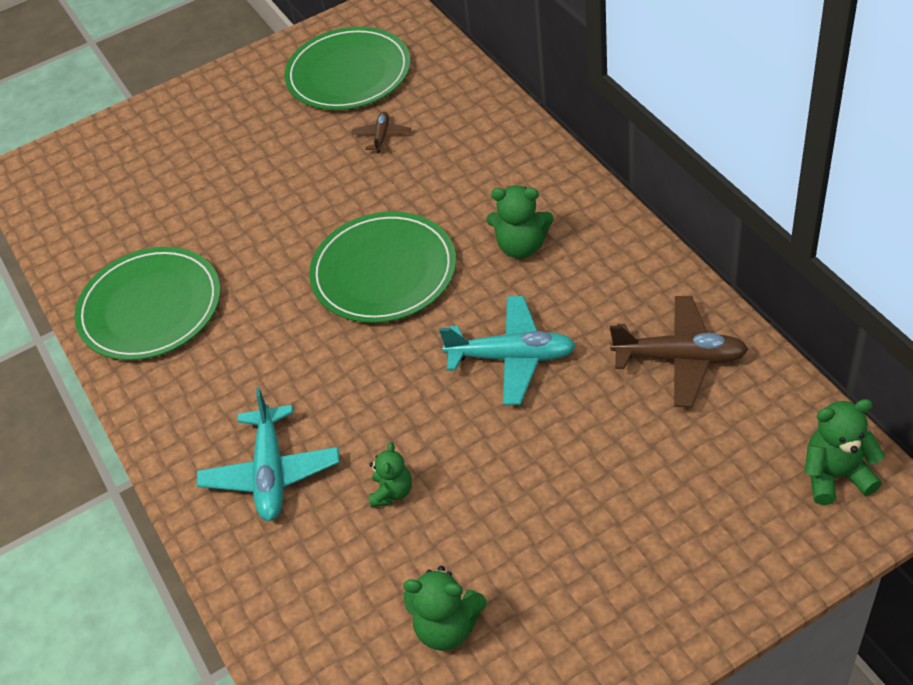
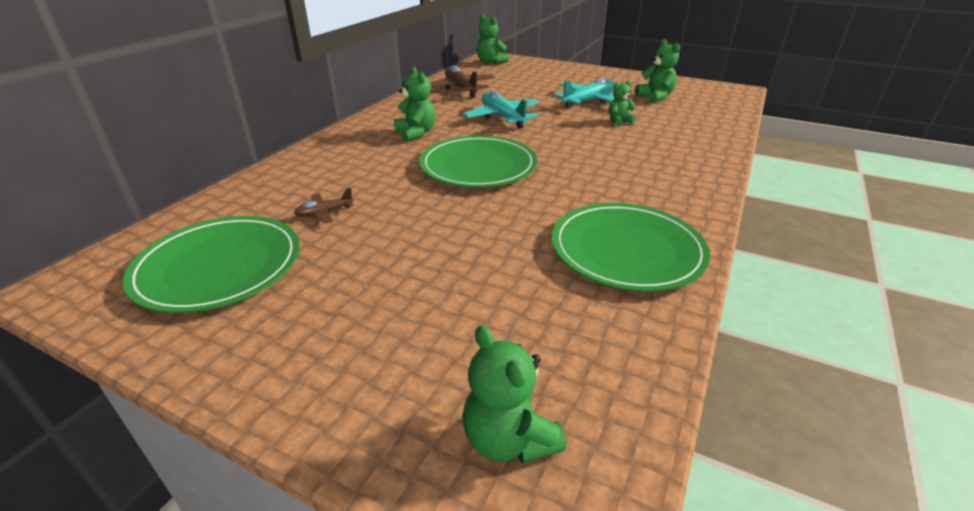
camera: 130 degrees left, 15 degrees down
turquoise plane [197,387,340,521] -> turquoise plane moved to [554,78,615,108]
none -> green teddy bear [462,325,566,464]

